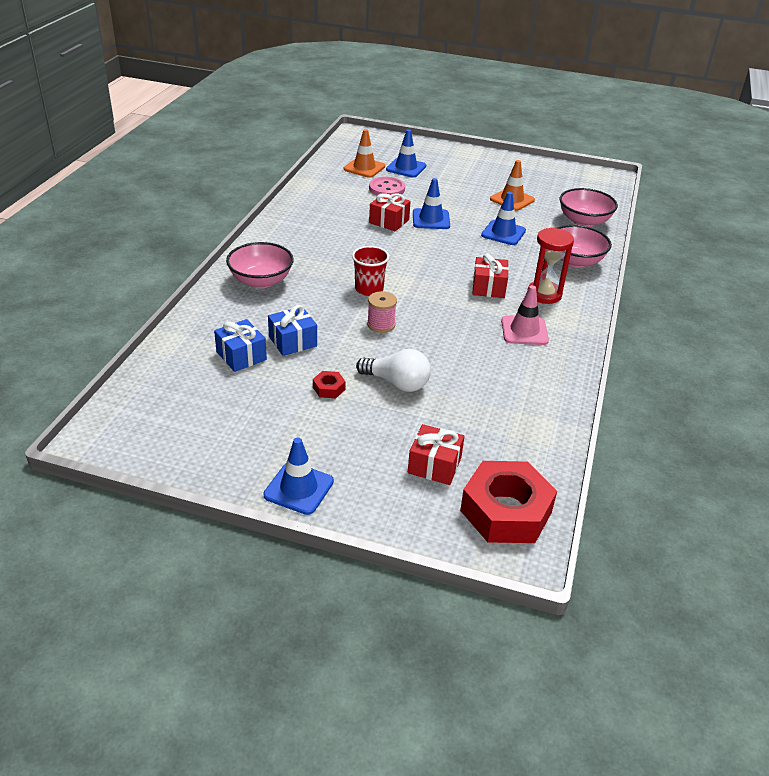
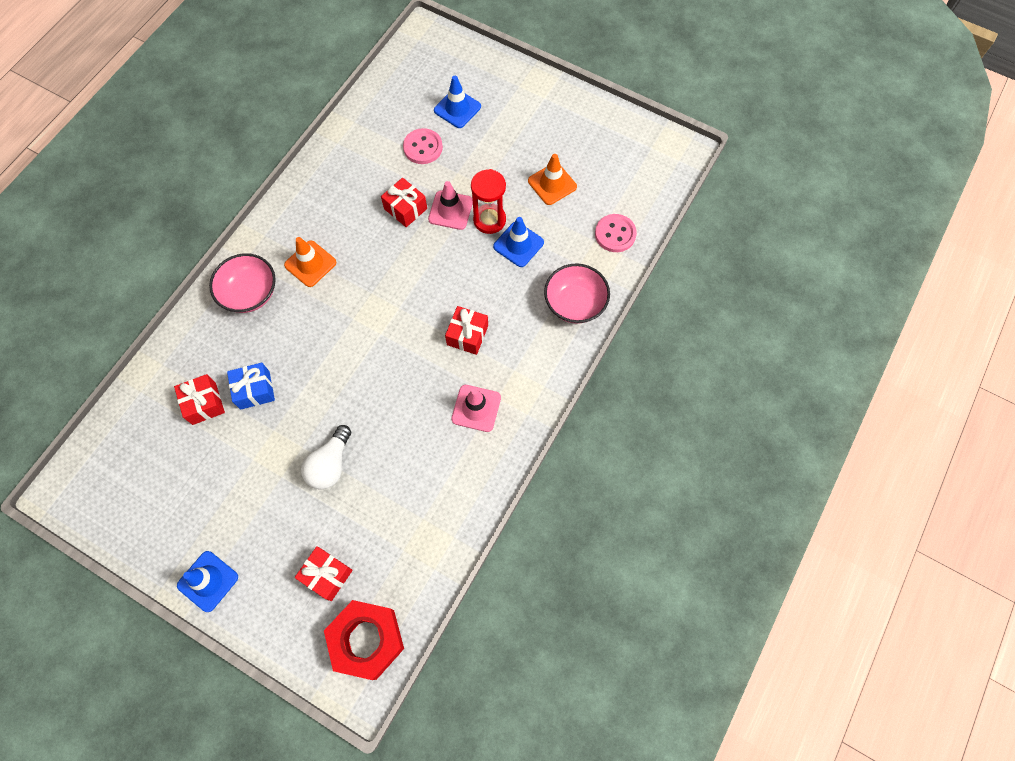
camera: 15 degrees right, 30 degrees up
blue gift [214,319,267,372] -> red gift [174,374,225,425]
red nut [313,371,346,398] -> none
orange traffic cone [344,129,385,178] -> orange traffic cone moved to [284,237,337,287]
red cup [352,246,389,296] -> none
white light bulb [356,349,431,392] -> white light bulb turned 75 degrees clockwise [301,425,351,489]
pink spool [367,291,397,333] -> none
blue traffic cone [413,178,450,229] -> pink traffic cone [428,181,473,230]
red hourglass [527,227,574,304] -> red hourglass moved to [471,169,506,234]
pink bowl [559,188,618,227] -> pink button [595,214,637,252]

